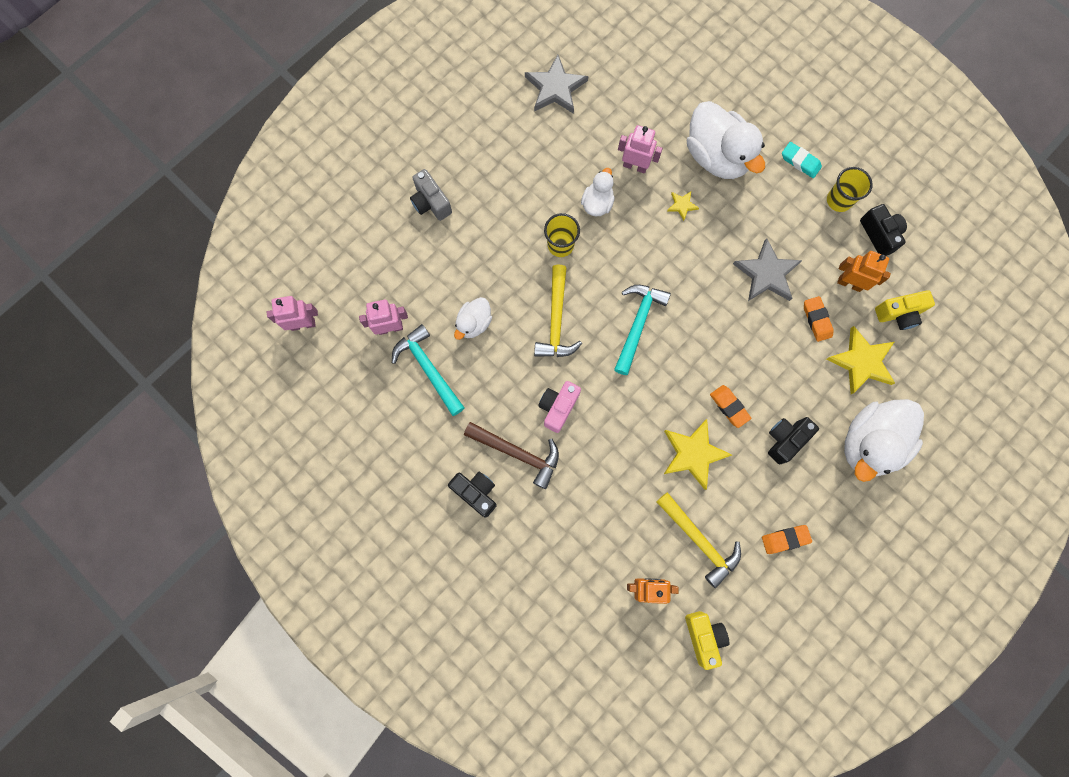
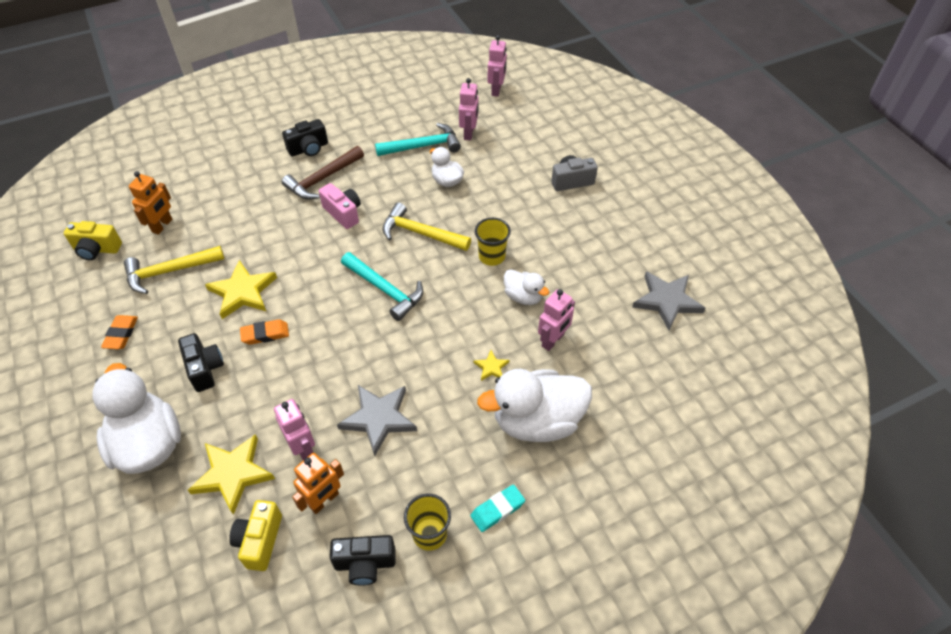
camera: 110 degrees right, 25 degrees down
orange eraser [804,296,834,342] -> pink robot [274,399,315,460]

